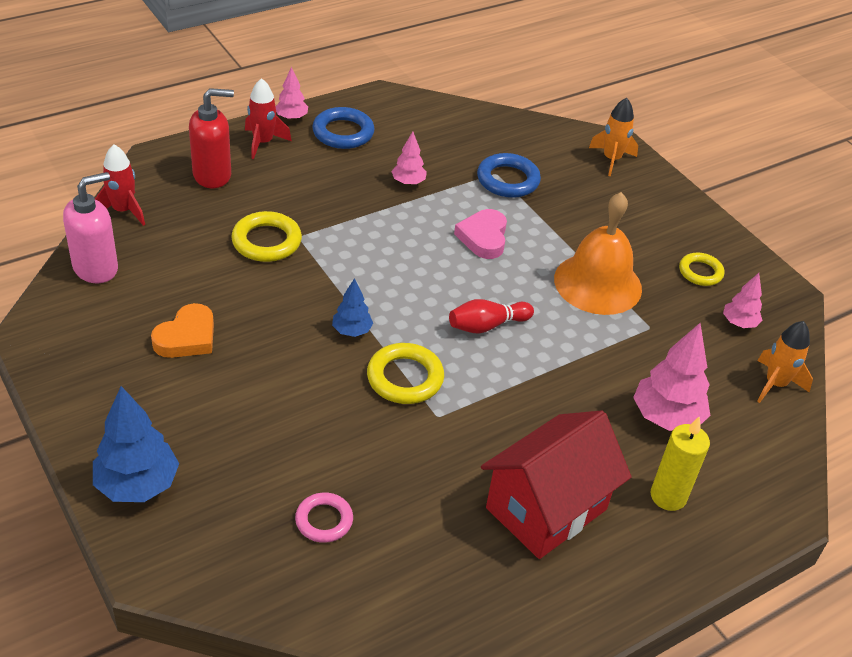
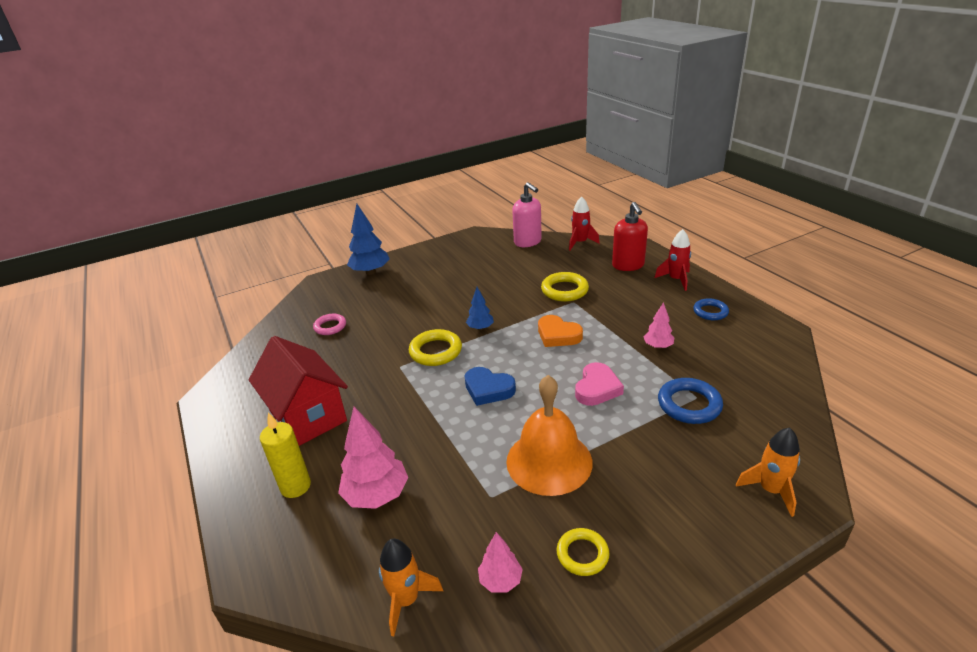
camera: 100 degrees right, 10 degrees down
orange heart [151,303,214,358] -> orange heart moved to [538,315,583,347]
pink tree [276,67,308,120] -> none
blue ring [312,107,374,149] -> blue ring [693,298,729,320], size x0.66
red bowling pin [449,299,534,334] -> blue heart [465,367,516,406]
pink heart [454,209,507,259] -> pink heart turned 105 degrees clockwise [575,362,624,406]

